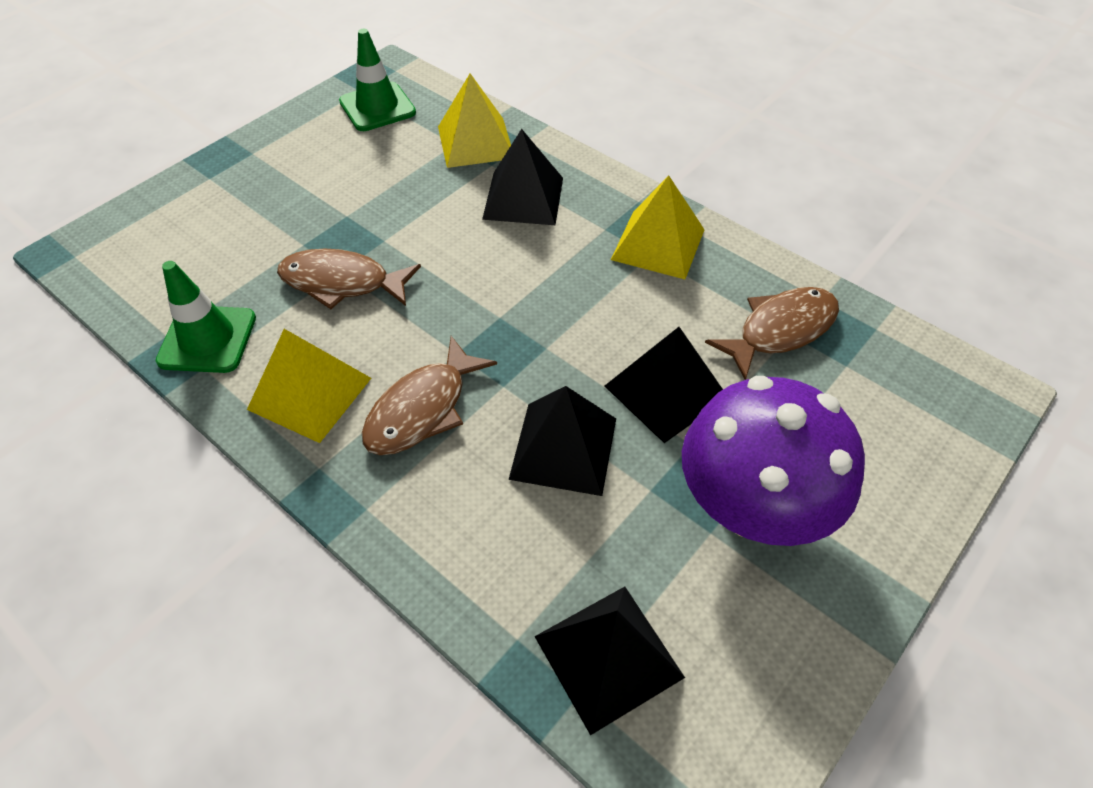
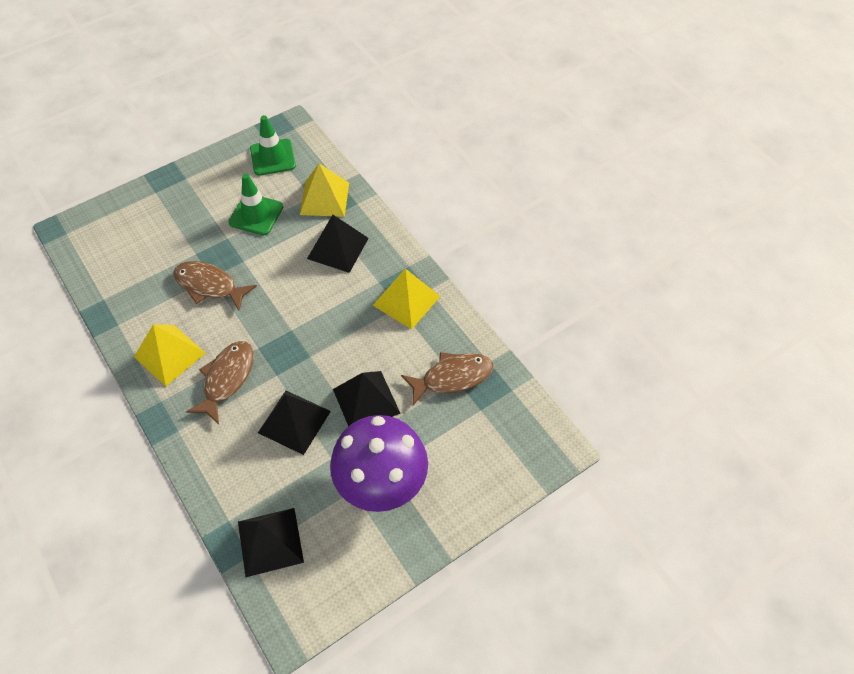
camera: 15 degrees right, 5 degrees up
green traffic cone [156,261,256,373] -> green traffic cone moved to [228,174,283,235]
brown fish [362,336,497,455] -> brown fish turned 150 degrees clockwise [186,341,254,424]

